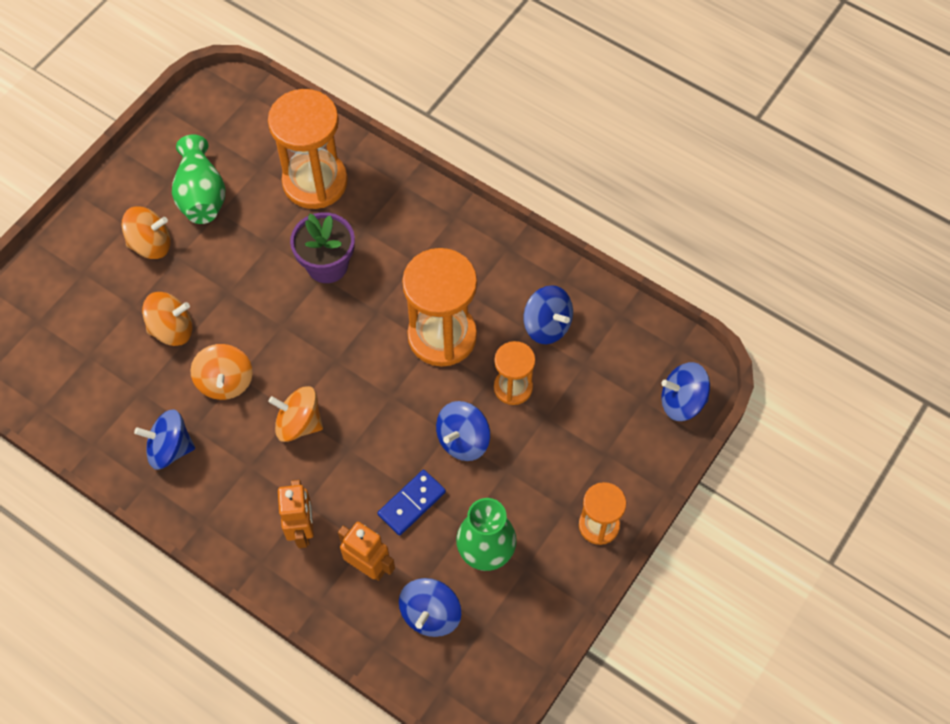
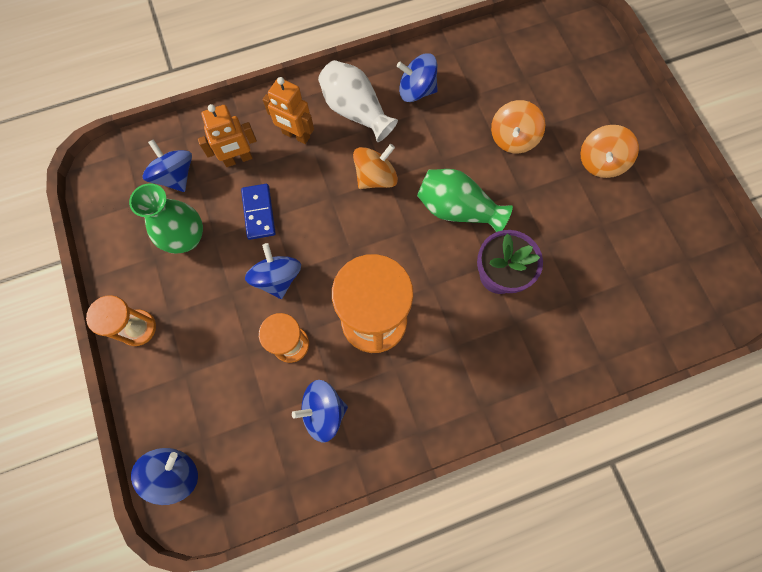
camera: 125 degrees right, 10 degrees up
blue spinning top [134,409,195,470] -> blue spinning top turned 120 degrees counterclockwise [397,53,438,102]
green vase [172,135,226,224] -> green vase moved to [417,169,513,232]
orange spinning top [190,344,253,400] -> none
orange hourglass [268,89,348,209] -> none
none -> white vase [318,60,398,142]

